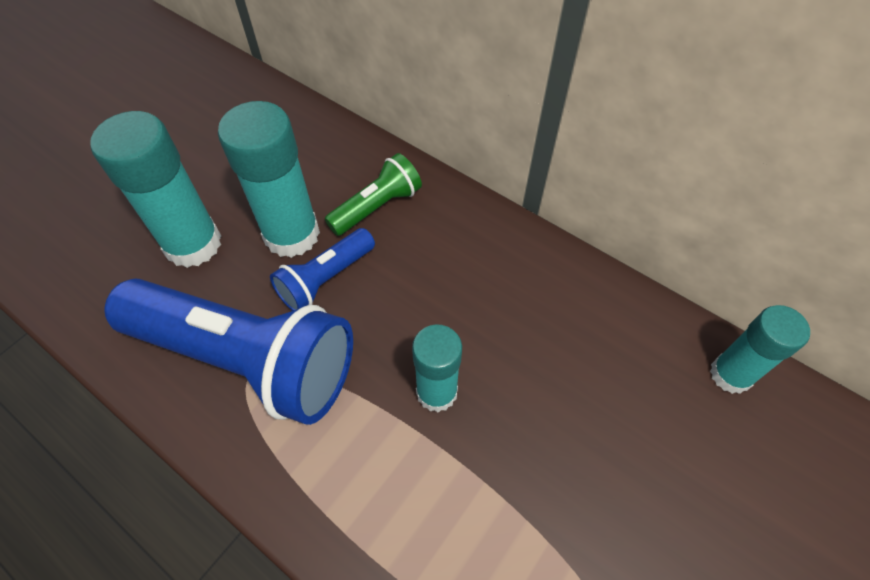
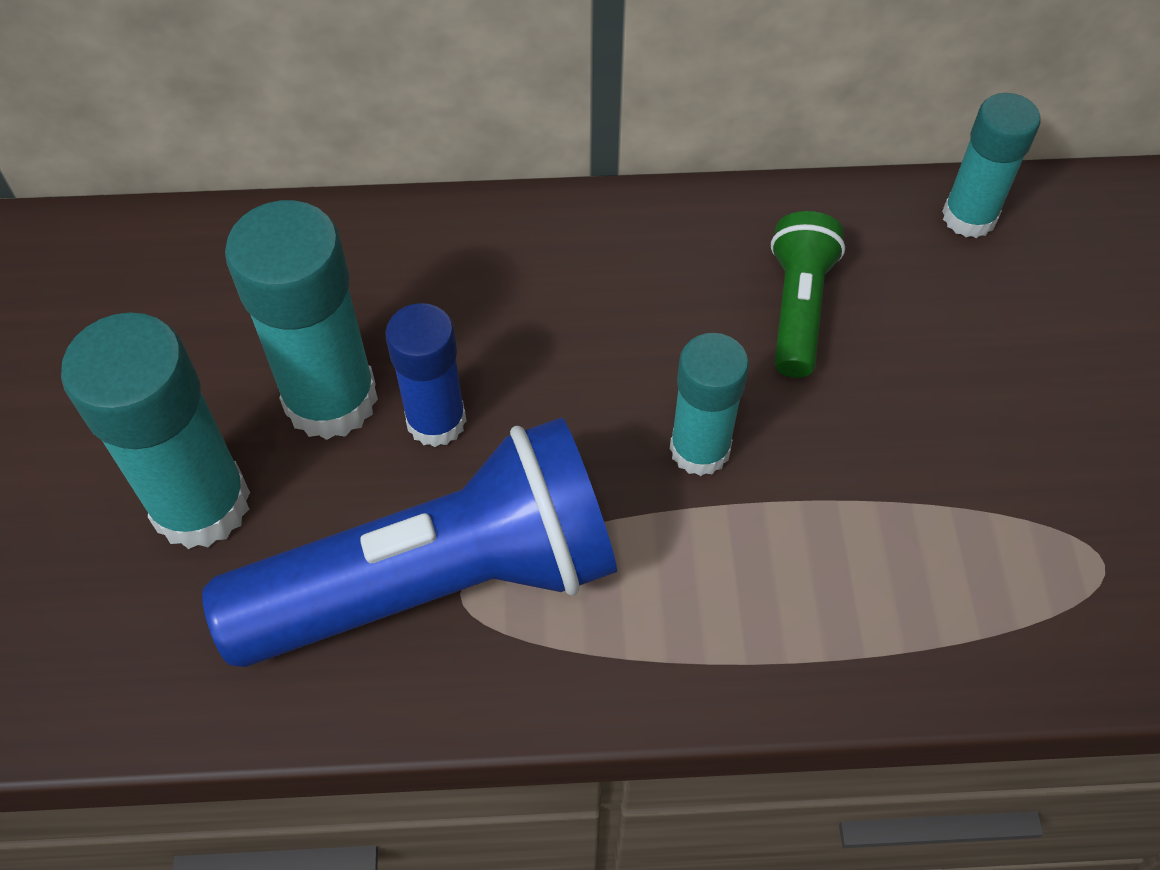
camera: 40 degrees left, 0 degrees up
blue flashlight [270,228,375,311] -> blue glue stick [385,303,466,447]
green flashlight [325,153,422,236] -> green flashlight moved to [771,211,845,378]

